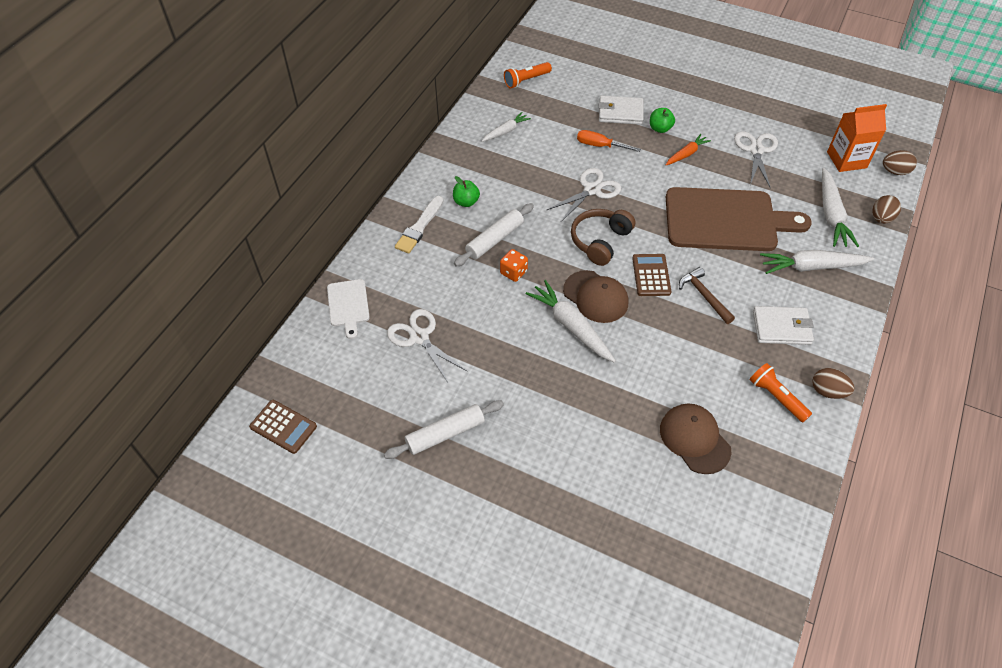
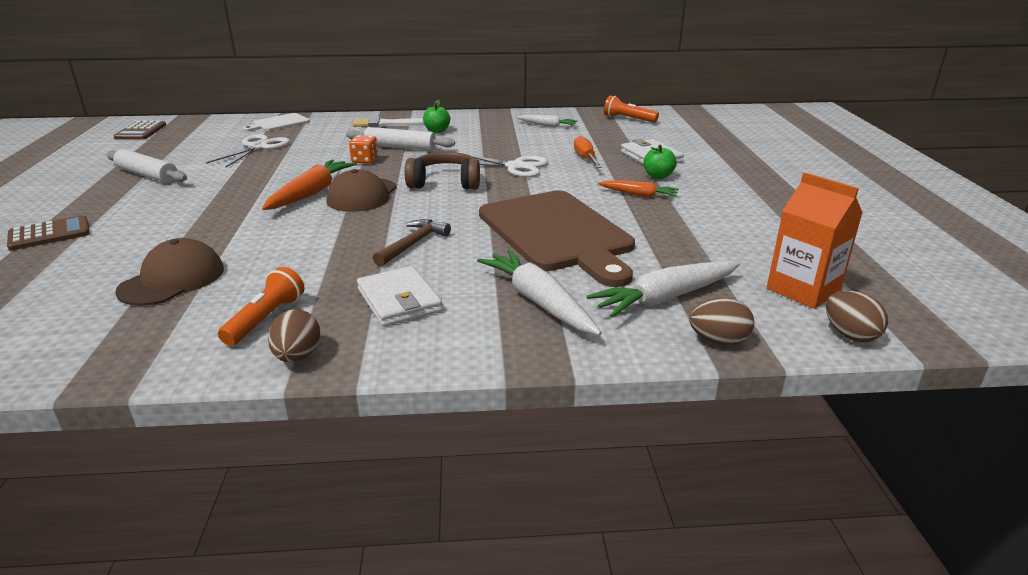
camera: 60 degrees right, 25 degrees down
white carrot [526,280,616,363] -> orange carrot [262,159,357,210]
brown calculator [632,254,671,296] -> brown calculator moved to [7,215,90,251]
white scissors [734,131,778,188] -> none

